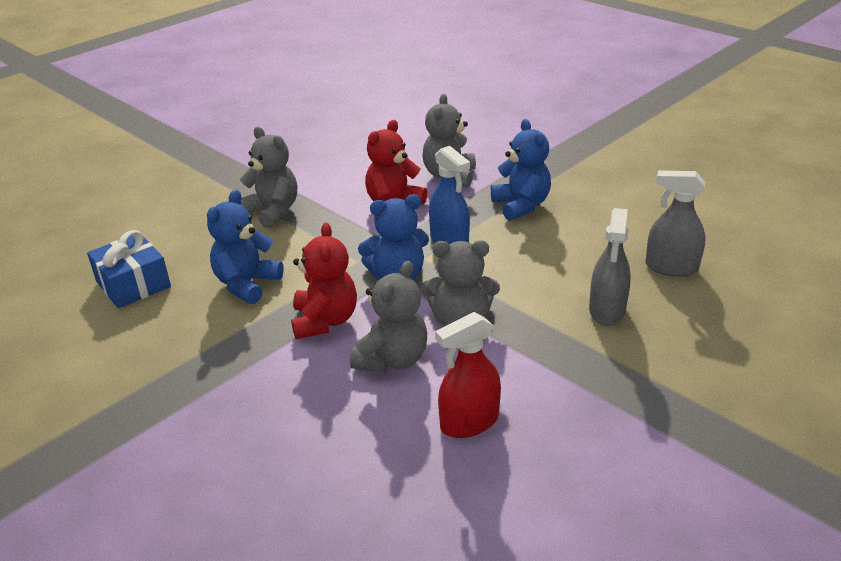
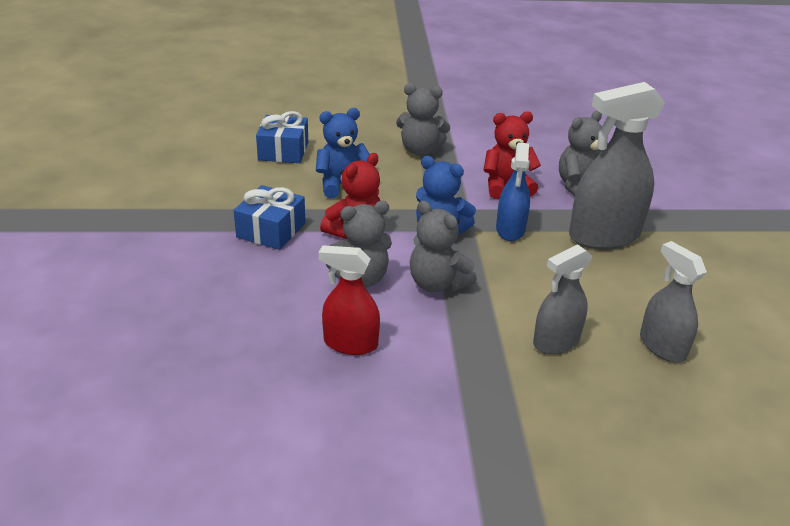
camera: 40 degrees right, 0 degrees up
grey teddy bear [240,127,297,228] -> grey teddy bear turned 105 degrees clockwise [396,83,450,155]
blue teddy bear [491,119,551,221] -> grey spray bottle [569,82,665,249]
none -> blue gift [234,185,305,250]

